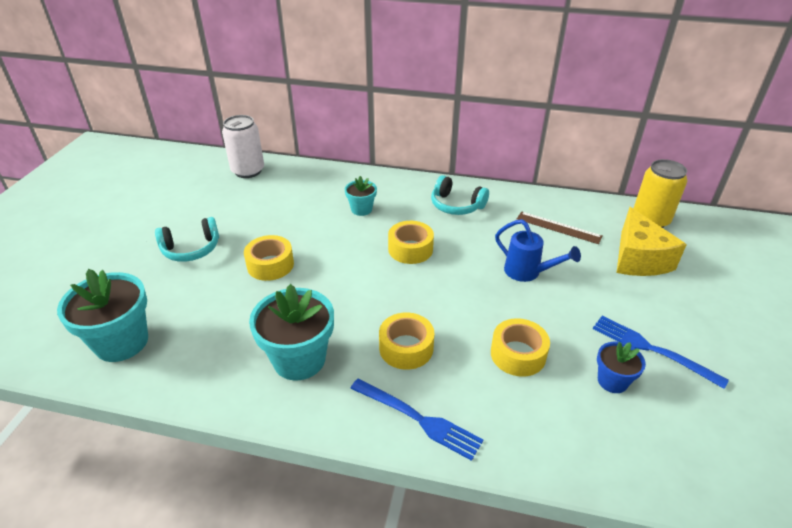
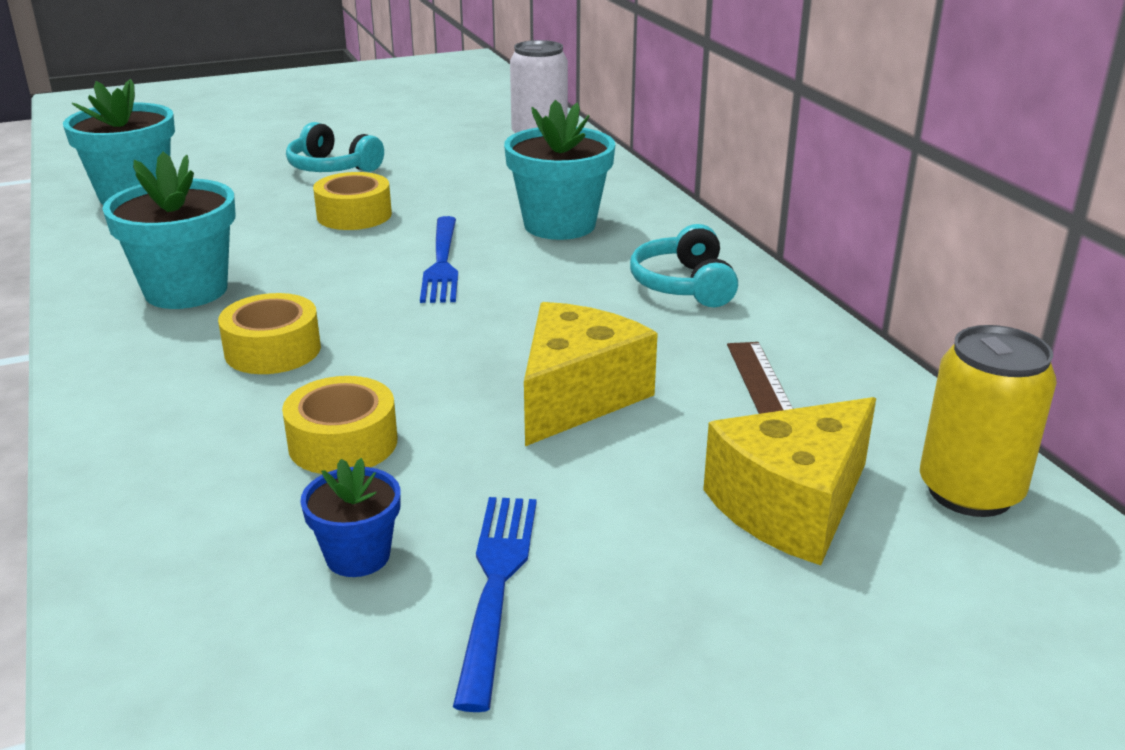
camera: 55 degrees right, 10 degrees down
turquoise flower pot [345,176,377,216] -> turquoise flower pot [504,100,615,240], size x1.85
blue fork [350,379,484,461] -> blue fork moved to [420,216,458,303]
yellow tape [388,221,434,264] -> none
blue watering can [495,219,581,282] -> yellow cheese [524,302,658,446]

